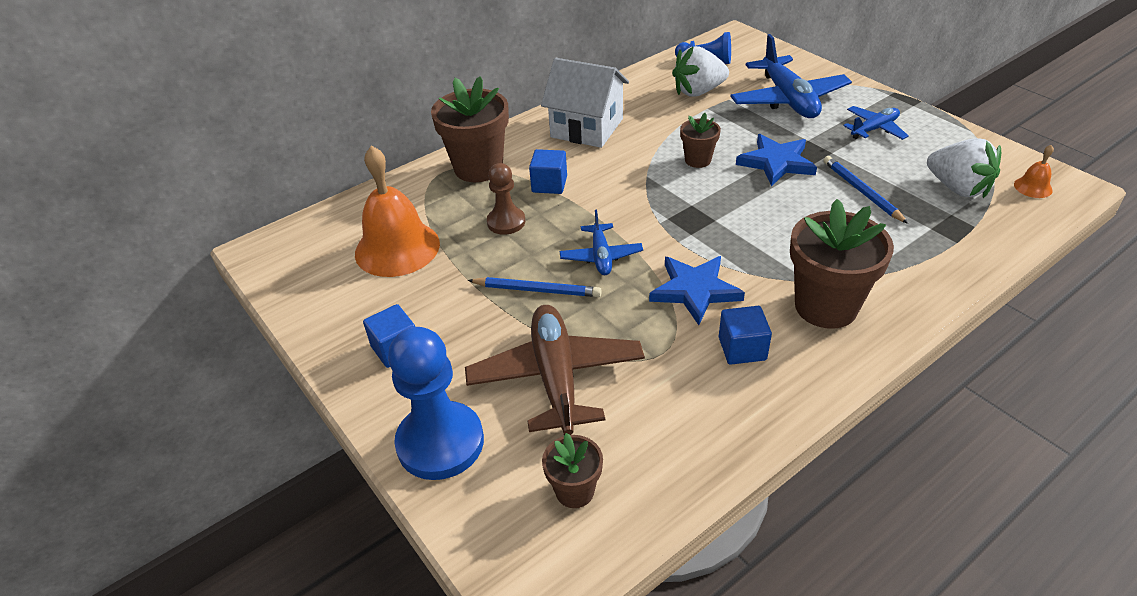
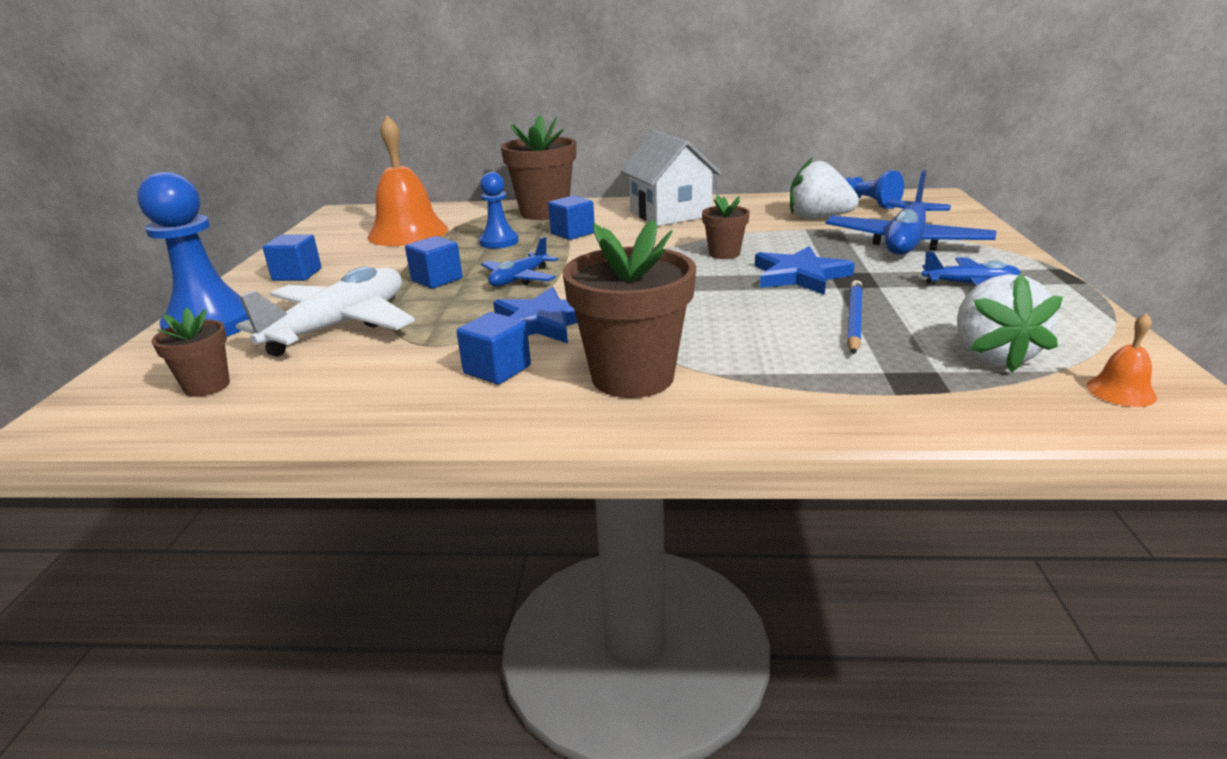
camera: 40 degrees right, 15 degrees down
brown plane [465,305,645,435] -> white plane [236,266,415,357]
blue pencil [468,277,602,297] -> blue cube [405,236,462,289]
brown pawn [487,163,525,235] -> blue pawn [479,172,519,249]

